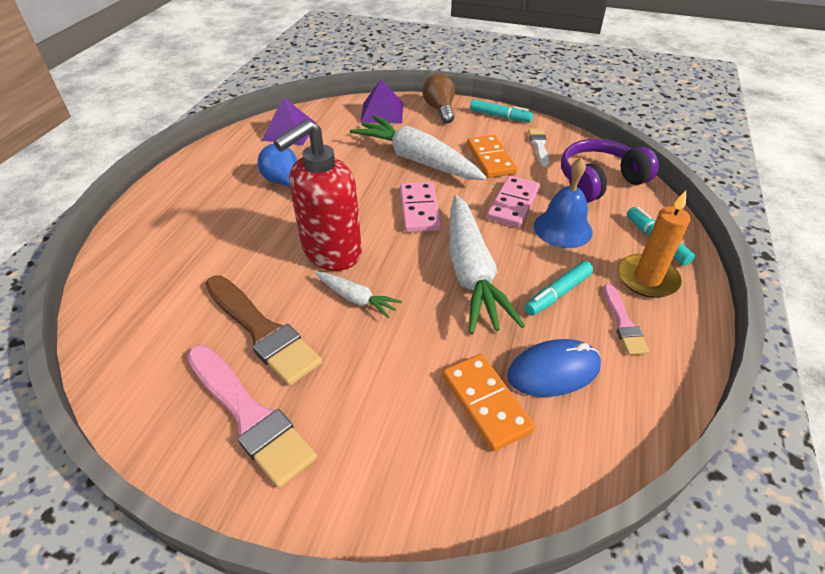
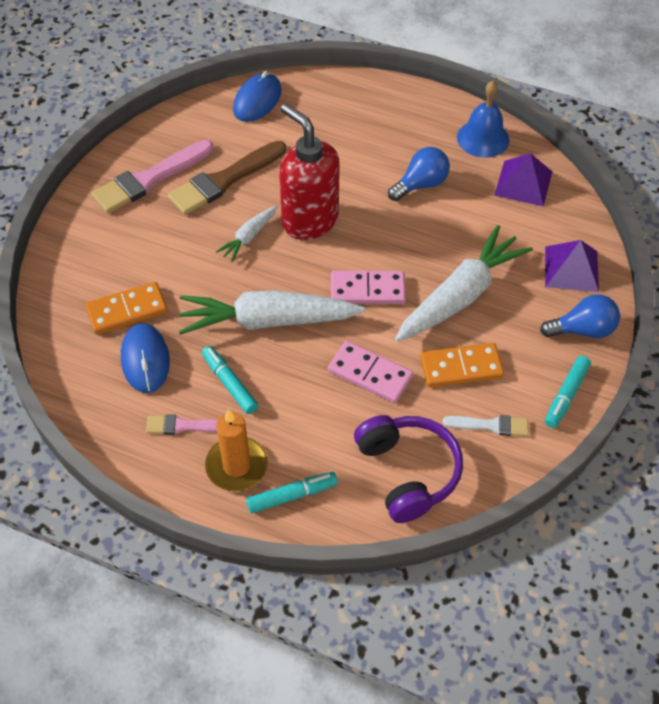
camera: 95 degrees right, 10 degrees up
brown light bulb [423,74,455,123] -> blue light bulb [540,294,620,338]
blue bell [534,158,593,248] -> blue bell moved to [457,81,509,158]
none -> blue mouse [233,71,282,122]

